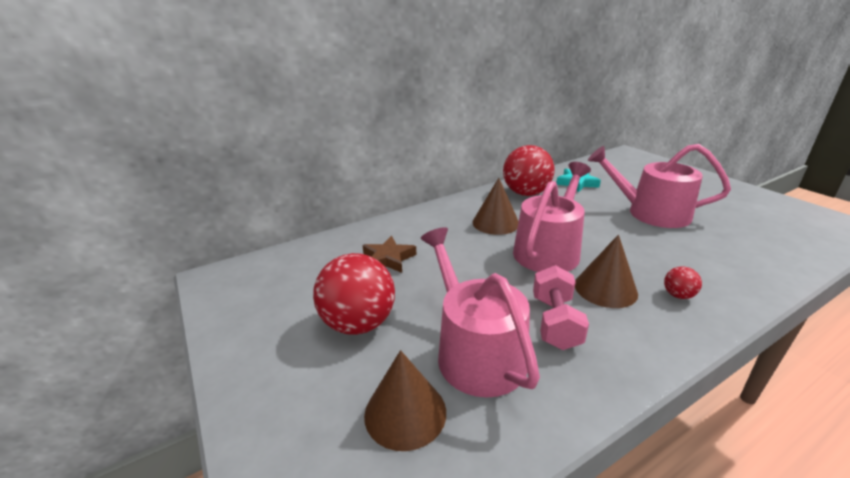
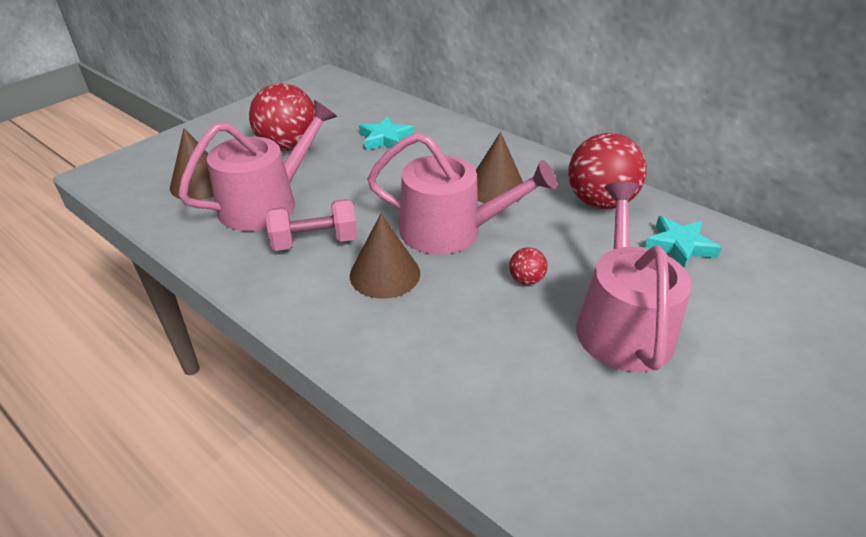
camera: 70 degrees right, 10 degrees up
brown star [362,236,417,273] -> turquoise star [359,116,413,151]
red ball [664,266,702,299] -> red ball moved to [509,247,547,285]

